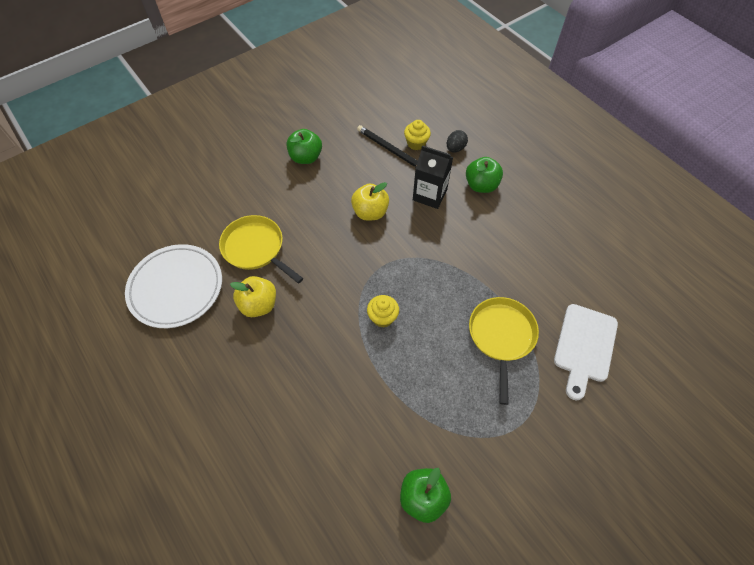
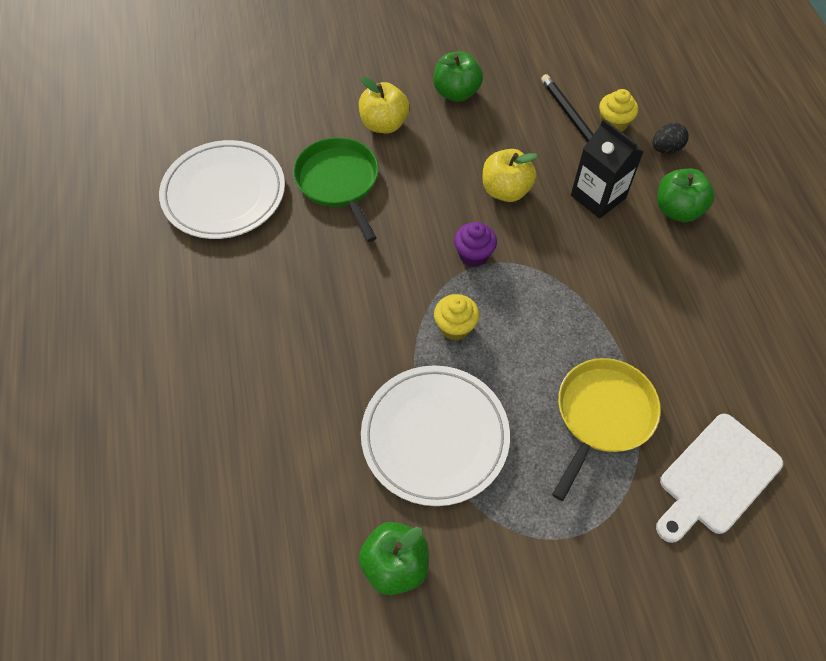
camera: 25 degrees right, 0 degrees up
yellow pan [219,215,303,283] -> green pan [293,137,379,242]
yellow apple [230,276,276,317] -> yellow apple moved to [359,77,409,133]
none -> white plate [361,365,510,506]
none -> purple cupcake [454,222,497,267]

